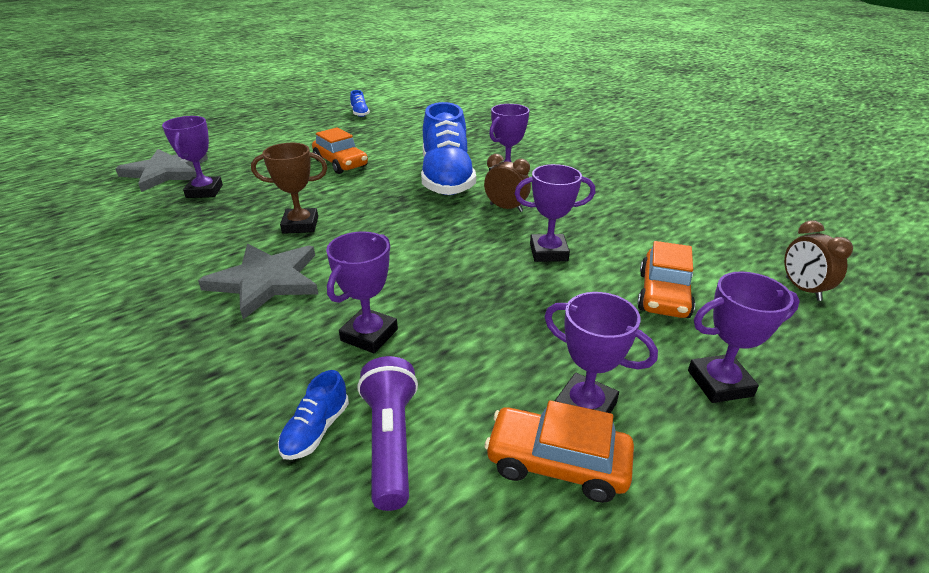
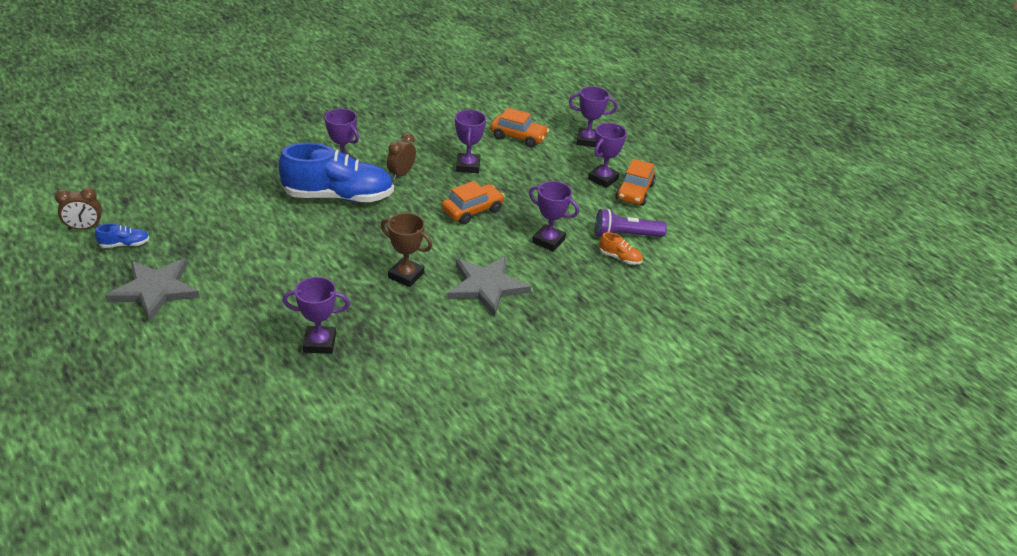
camera: 90 degrees left, 5 degrees up
grey star [115,149,208,192] -> grey star moved to [105,259,200,322]
brown trophy [251,143,327,234] -> brown trophy turned 60 degrees counterclockwise [381,213,432,287]
blue shoe [278,370,349,460] -> orange shoe [599,232,643,265]
orange car [312,127,368,174] -> orange car moved to [441,181,505,224]
purple trophy [688,272,800,403] -> purple trophy turned 75 degrees counterclockwise [569,86,618,147]
brown clock [784,220,853,301] -> brown clock moved to [55,188,102,230]

